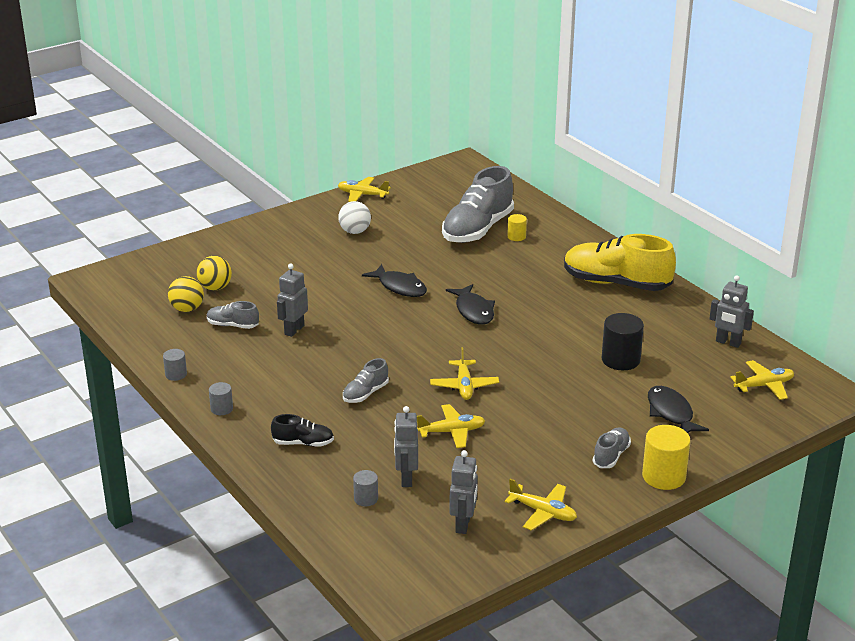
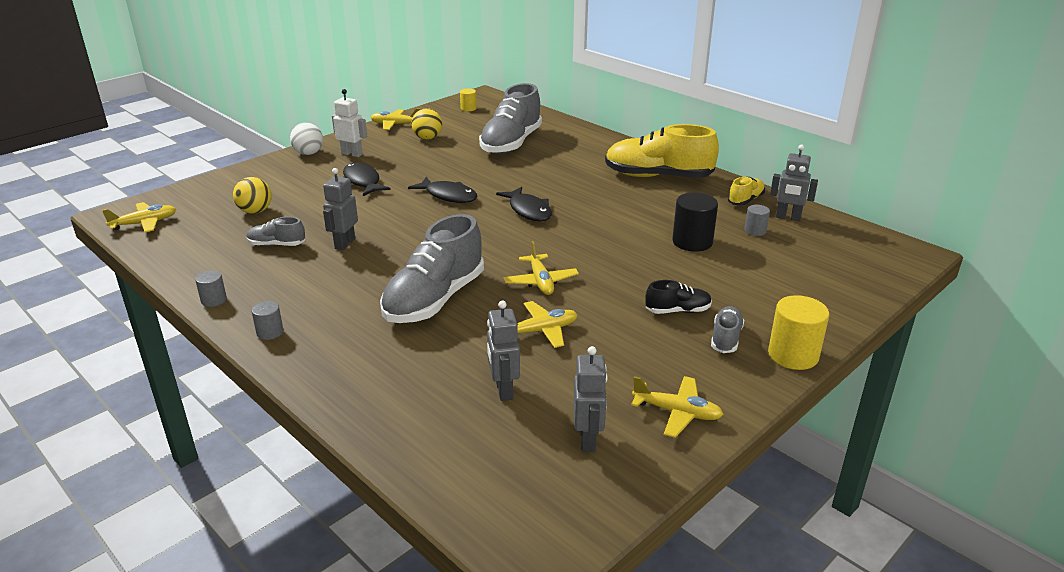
camera: 10 degrees left, 0 degrees up
yellow ball [168,276,204,312] -> yellow ball moved to [411,108,442,140]
black shoe [271,414,334,447] -> black shoe moved to [646,280,712,314]
white ball [338,201,371,234] -> white ball moved to [290,123,323,155]
grey shoe [343,358,389,403] -> grey shoe [380,214,484,323], size x2.12
grey cylinder [353,470,378,506] -> grey cylinder moved to [744,205,770,236]
yellow cylinder [507,214,527,241] -> yellow cylinder moved to [460,89,477,111]
black fish [648,386,709,433] -> black fish moved to [343,163,391,196]
yellow plane [730,360,794,400] -> yellow plane moved to [102,202,176,232]
none -> white robot [332,89,367,157]
none -> yellow shoe [728,177,765,206]

